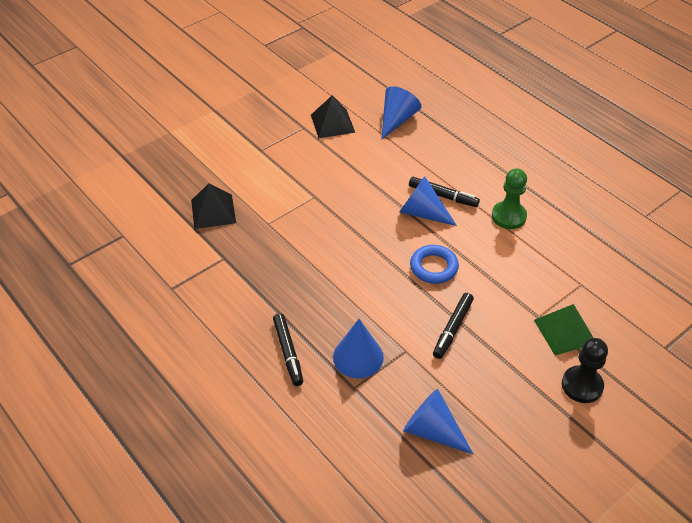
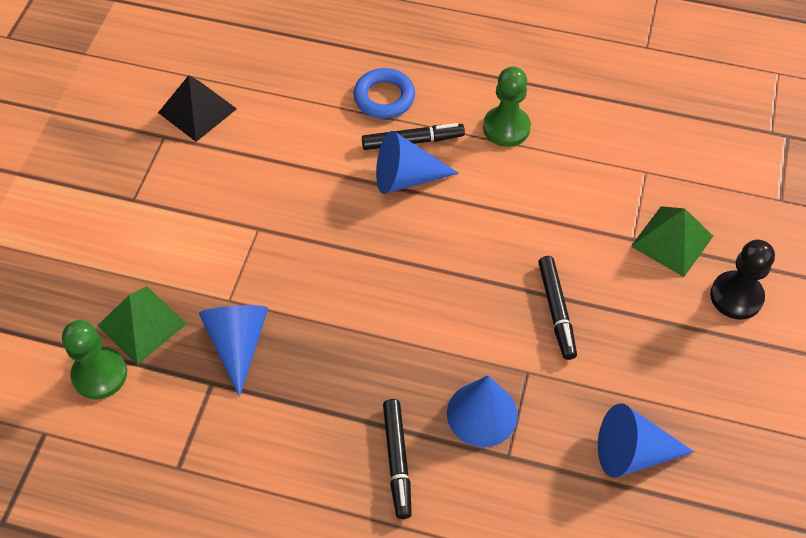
camera: 35 degrees left, 10 degrees up
black pyramid [191,183,236,229] -> green pyramid [97,286,187,365]
black marker [273,313,303,386] -> black marker turned 45 degrees clockwise [383,399,412,519]
blue cone [381,86,422,140] -> blue cone moved to [198,305,268,397]
blue ring [410,245,459,284] -> blue ring moved to [353,68,415,119]
none -> green pawn [62,320,127,399]

